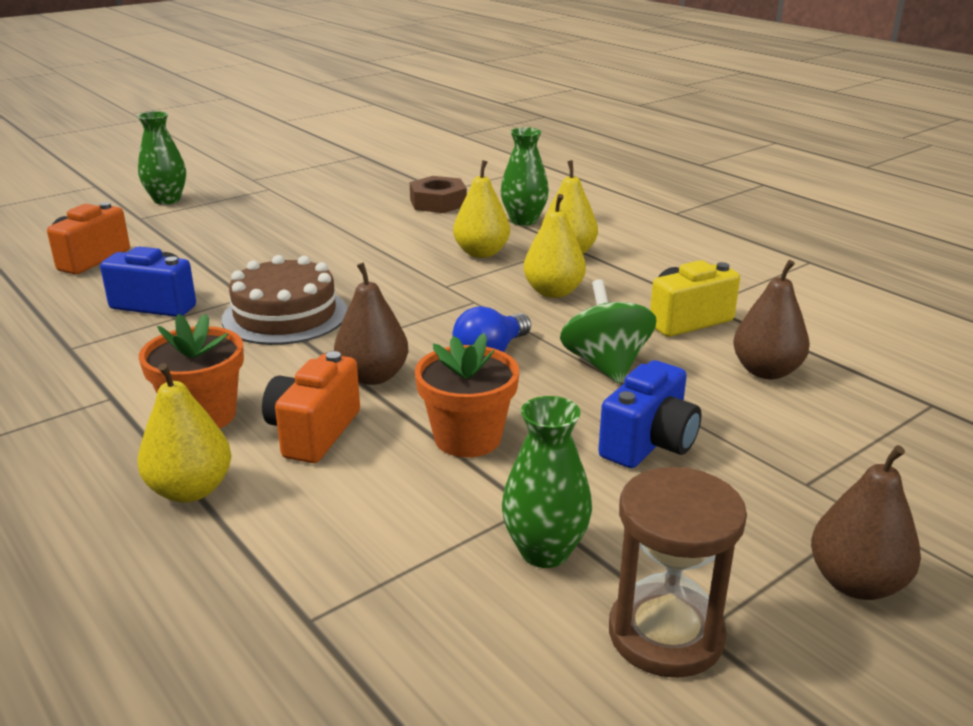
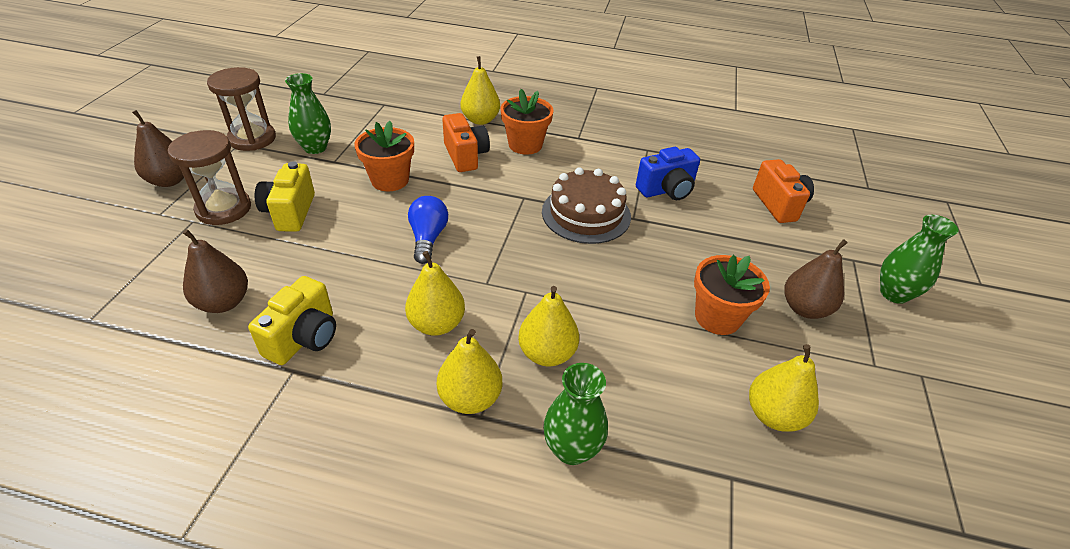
camera: 140 degrees right, 15 degrees up
brown pear [334,263,408,385] -> brown pear moved to [785,239,848,319]
brown nut [410,176,467,213] -> none
green spinning top [560,279,656,384] -> none
blue camera [598,360,702,468] -> yellow camera [255,161,315,232]
none -> brown hourglass [168,130,251,225]
none -> orange flower pot [694,255,770,335]
none -> yellow pear [749,344,819,432]

